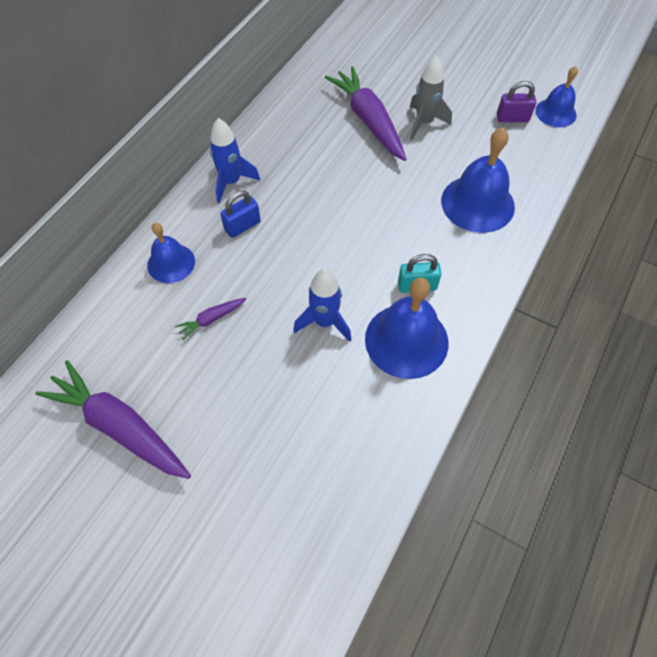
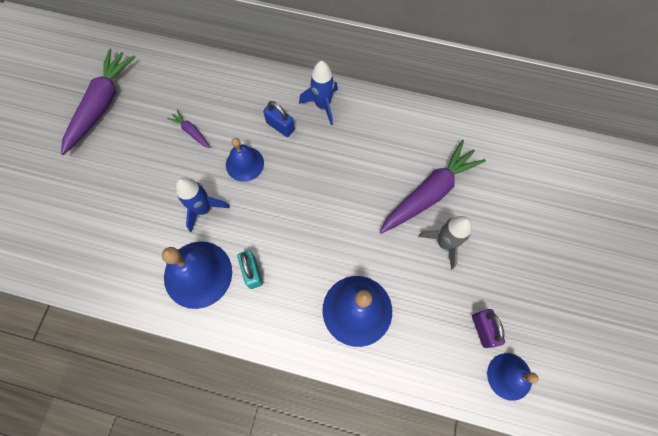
camera: 75 degrees right, 10 degrees up
blue bell [147,223,195,283] -> blue bell moved to [226,138,264,182]

